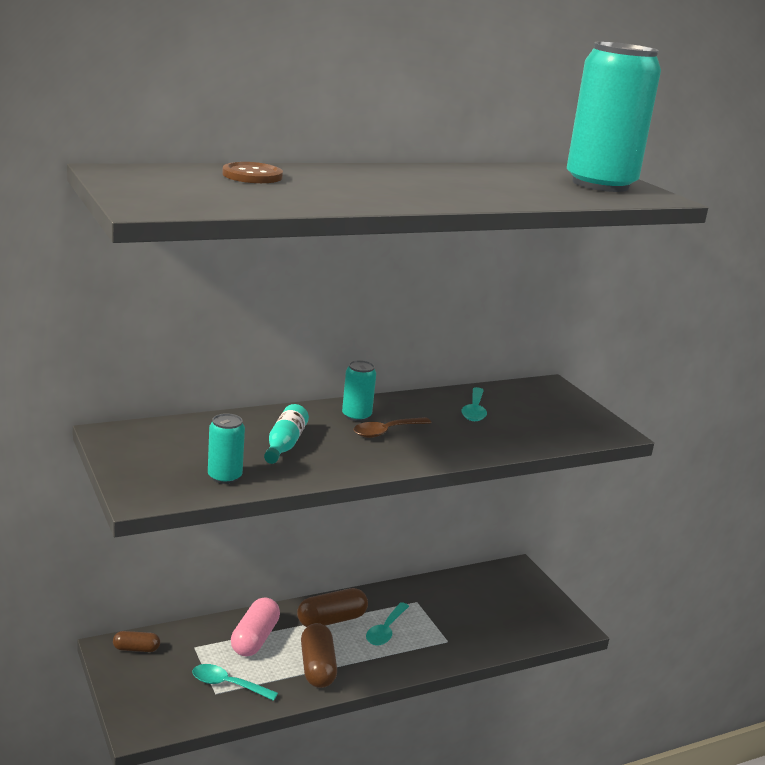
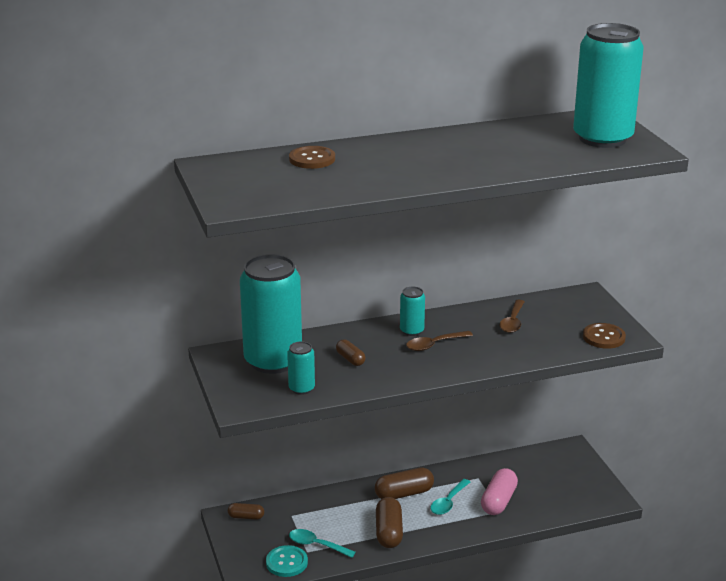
camera: 10 degrees right, 5 degrees up
pink capsule [231,597,280,657] -> pink capsule moved to [481,468,518,515]
turquoise bottle [264,404,309,464] -> brown capsule [336,339,365,366]
turquoise spoon [461,387,487,421] -> brown spoon [499,300,525,333]
none -> turquoise can [240,254,302,374]
none -> turquoise button [266,545,308,577]
none -> brown button [583,323,626,349]

